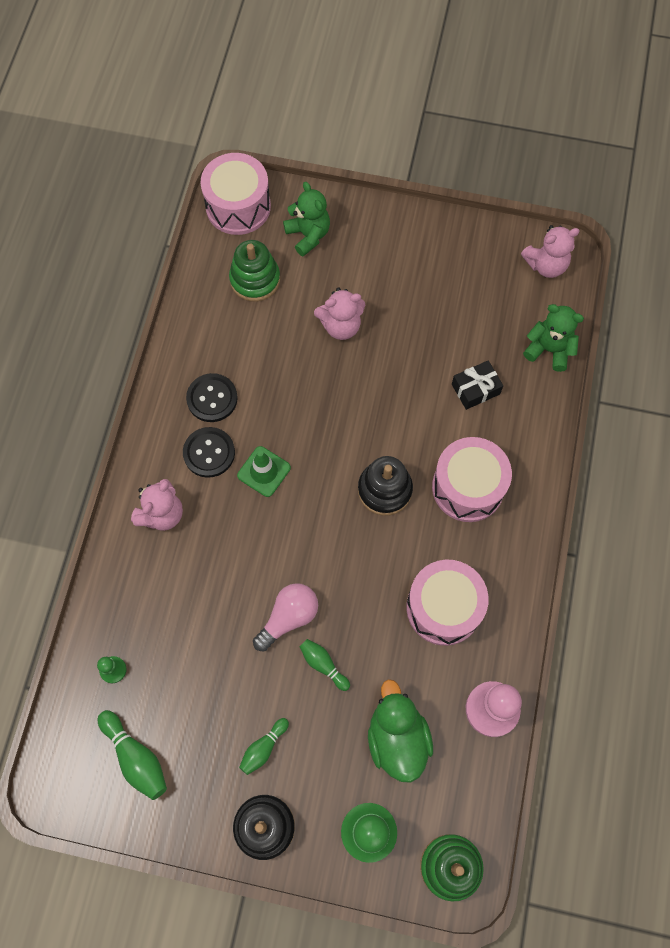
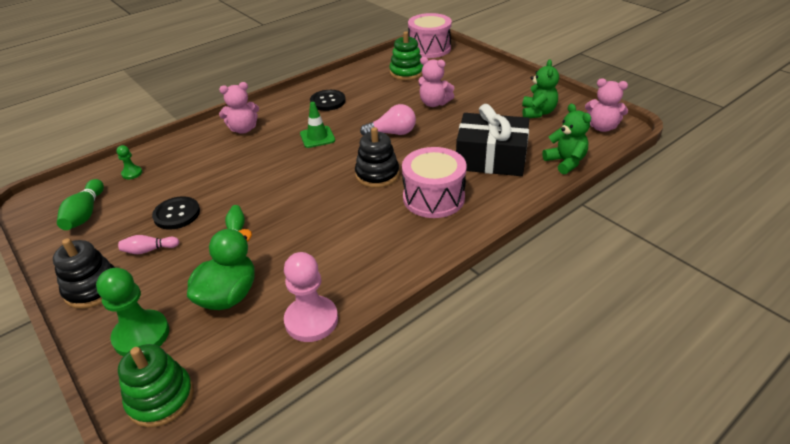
camera: 40 degrees right, 30 degrees down
black button [183,427,235,478] -> black button moved to [152,196,200,230]
green bowling pin [239,718,289,775] -> pink bowling pin [118,235,179,254]
pink light bulb [253,583,318,651] -> pink light bulb moved to [360,104,416,136]
green teddy bear [283,182,330,256] -> green teddy bear moved to [522,59,559,118]
pink drum [406,560,489,646] -> none
black gift [452,360,503,410] -> black gift [456,104,529,176], size x2.03

